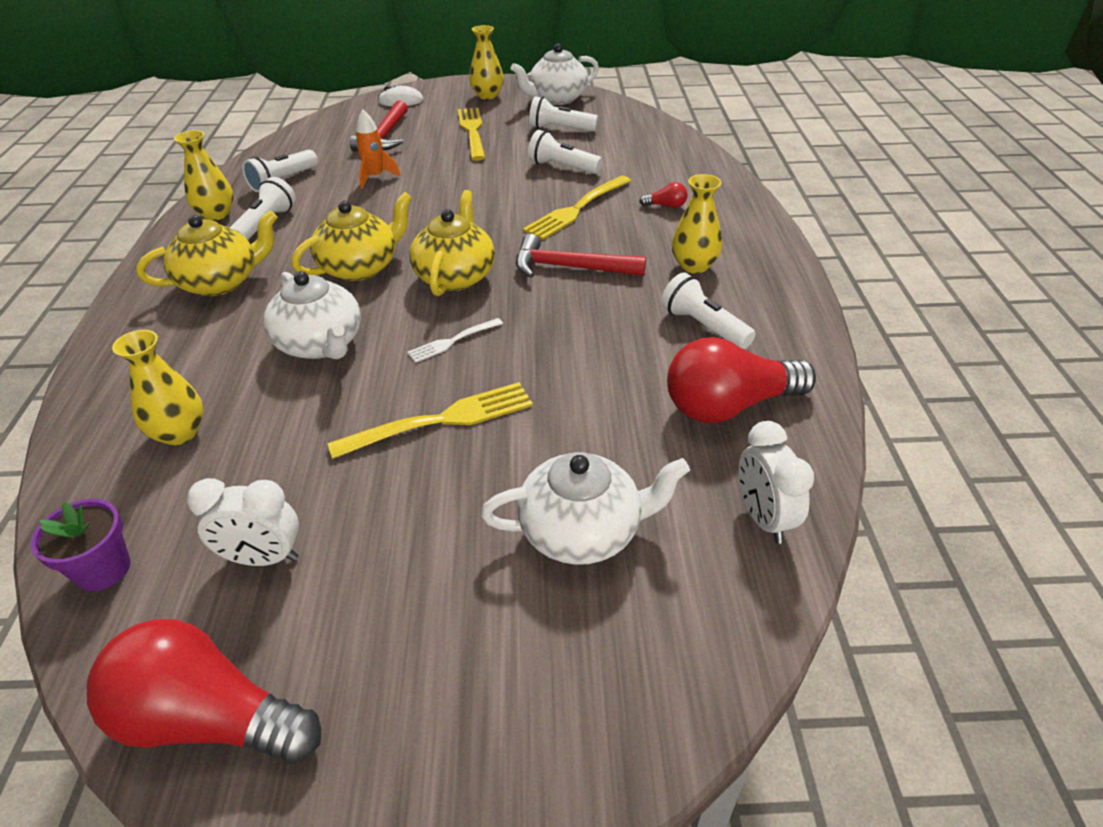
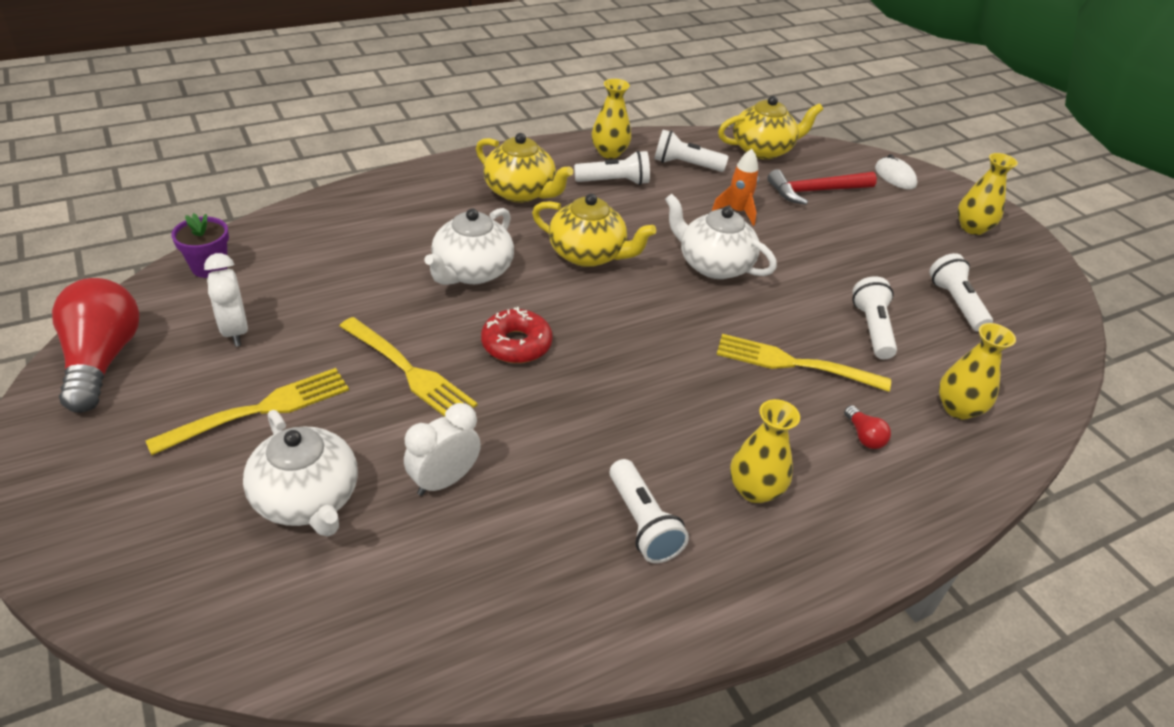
camera: 60 degrees right, 0 degrees up
yellow vase [112,330,204,445] -> yellow vase moved to [939,323,1016,420]
white fork [407,318,503,363] -> red donut [481,307,553,363]
yellow teapot [410,190,495,296] -> yellow teapot moved to [718,96,823,159]
yellow fork [458,108,486,161] -> yellow fork moved to [145,368,349,455]
white teapot [511,43,599,105] -> white teapot moved to [665,194,777,279]
red hammer [516,234,646,278] -> none
white flashlight [661,272,756,349] -> white flashlight turned 135 degrees clockwise [610,459,689,563]
red light bulb [667,337,816,423] -> none
white clock [739,421,814,544] -> white clock moved to [404,403,481,496]

